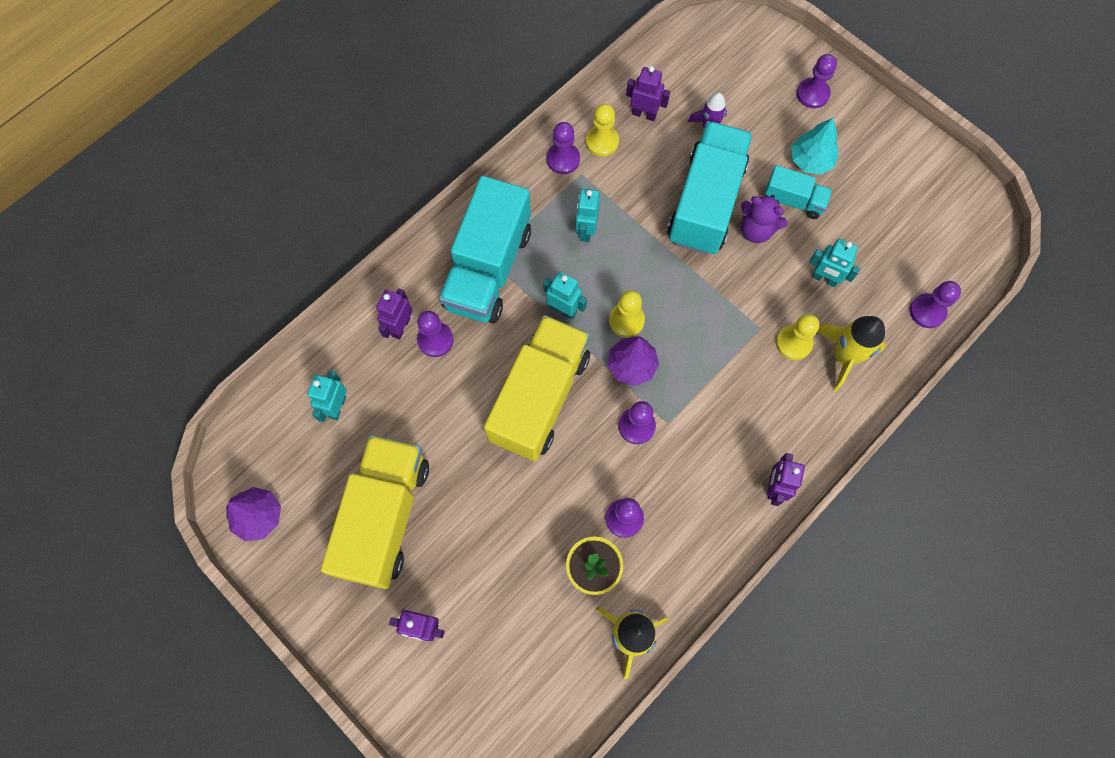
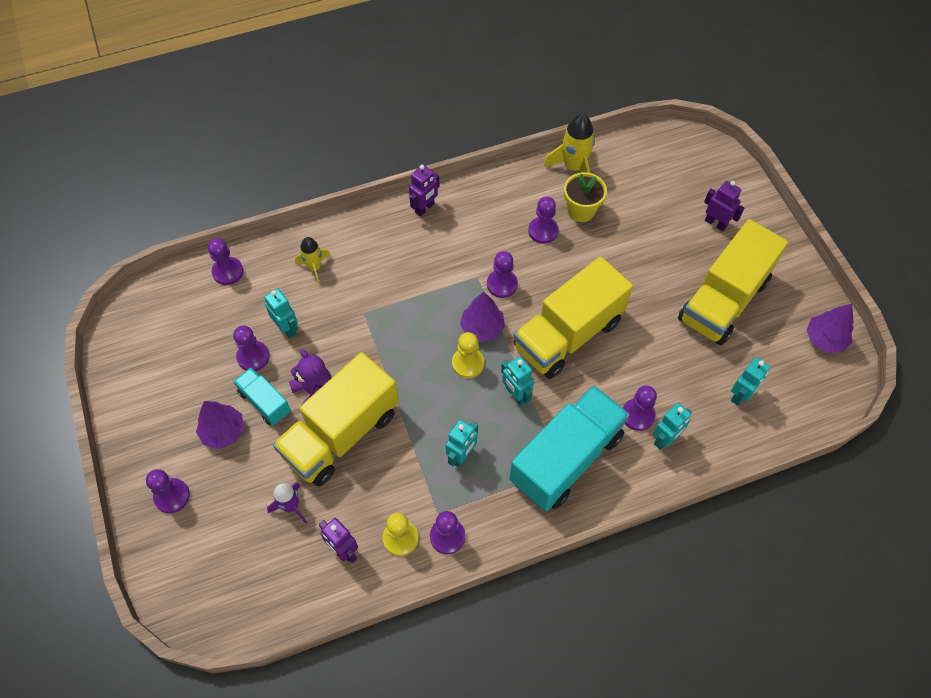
camera: 155 degrees left, 10 degrees down
purple robot [376,288,412,340] -> turquoise robot [653,403,692,450]
turquoise truck [667,121,753,255] -> yellow truck [273,352,399,487]
yellow pawn [776,314,819,360] -> none
turquoise tree [791,118,839,175] -> purple tree [196,401,244,449]
yellow rocket [817,316,886,392] -> yellow rocket [295,237,331,285], size x0.63
none -> purple pawn [233,326,270,371]

